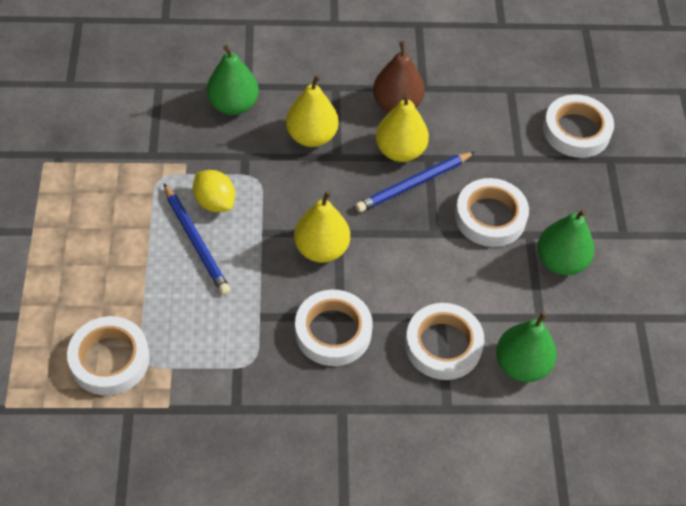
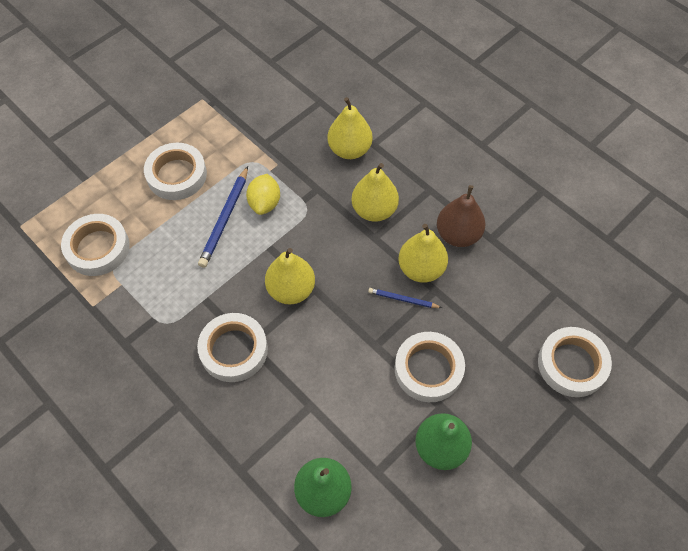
camera: 50 degrees right, 5 degrees up
green pear [207,45,259,115] -> yellow pear [328,97,373,159]
blue pencil [355,152,475,212] -> blue pencil [368,288,442,308], size x0.57
white tape [405,303,484,380] -> white tape moved to [144,143,207,200]

